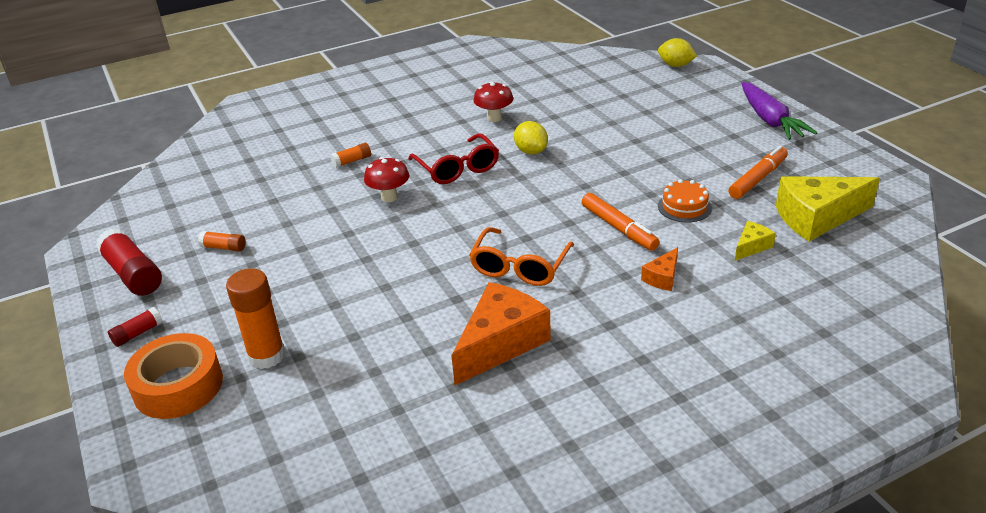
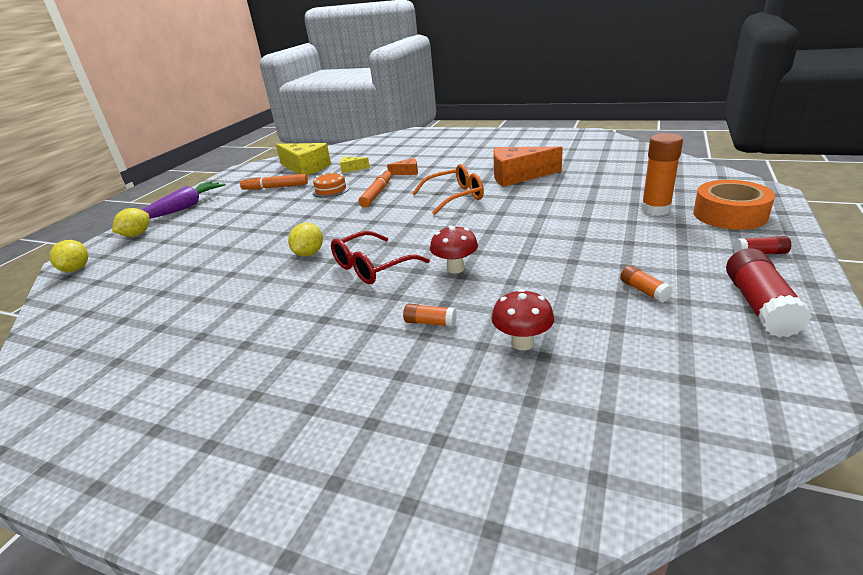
camera: 130 degrees left, 5 degrees down
red glasses [408,134,499,184] -> red glasses turned 150 degrees counterclockwise [331,231,430,284]
red mushroom [473,81,513,122] -> red mushroom moved to [491,289,554,350]
none -> yellow lemon [112,208,150,237]

